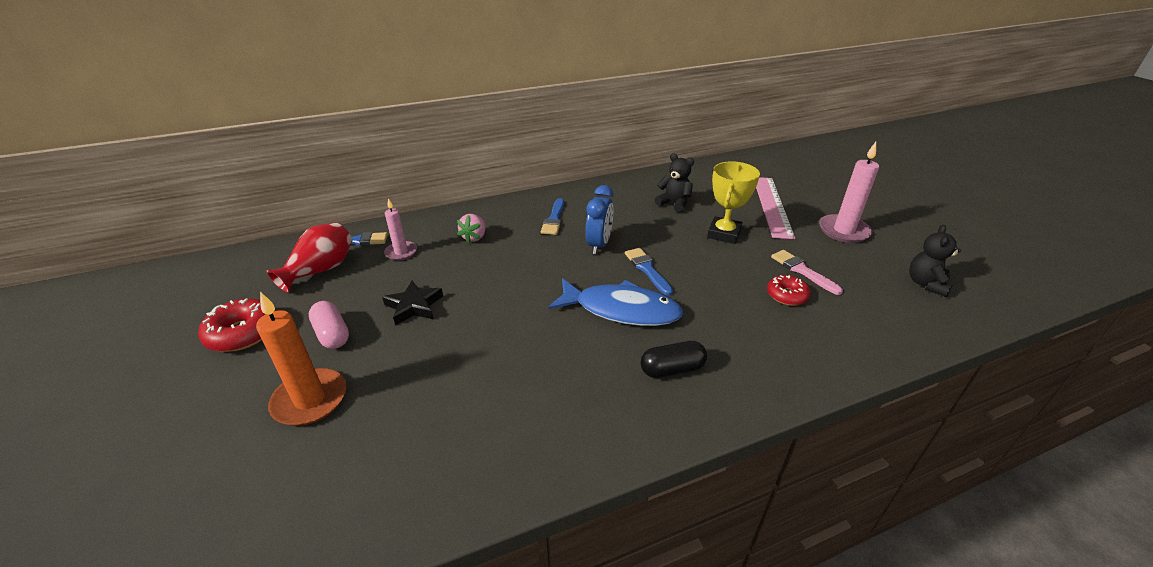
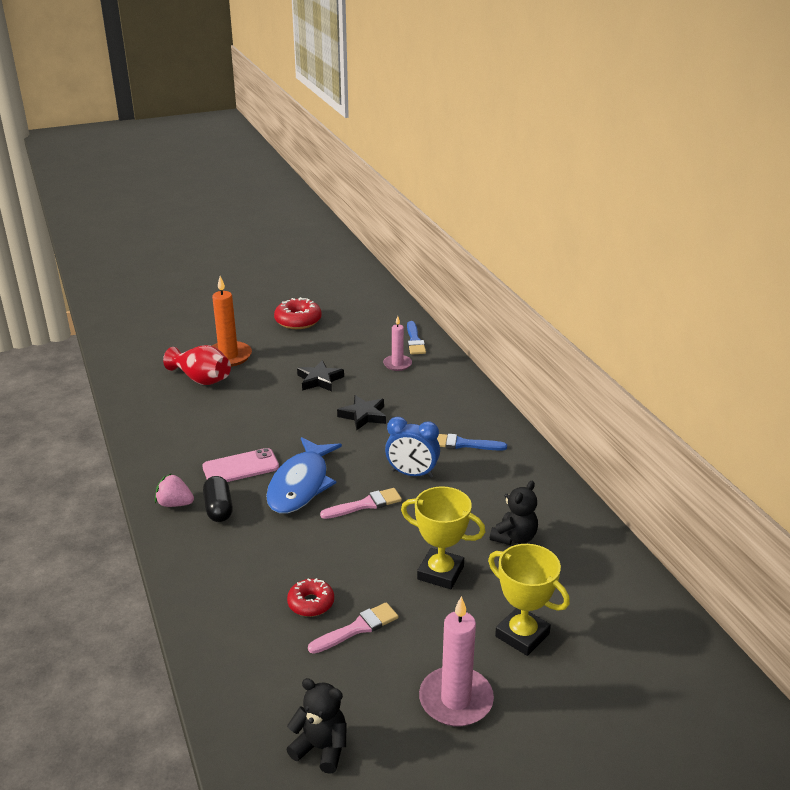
camera: 90 degrees right, 5 degrees down
red vase [266,223,352,293] -> red vase moved to [163,345,231,385]
pink capsule [309,301,349,349] -> none
pink strawberry [457,214,486,243] -> pink strawberry moved to [155,474,194,507]
blue brush [625,248,673,296] -> pink brush [320,488,402,519]
pink ruler [756,177,795,239] -> yellow trophy [488,544,570,656]
none -> pink phone [202,448,279,482]
none -> black star [337,395,386,430]

